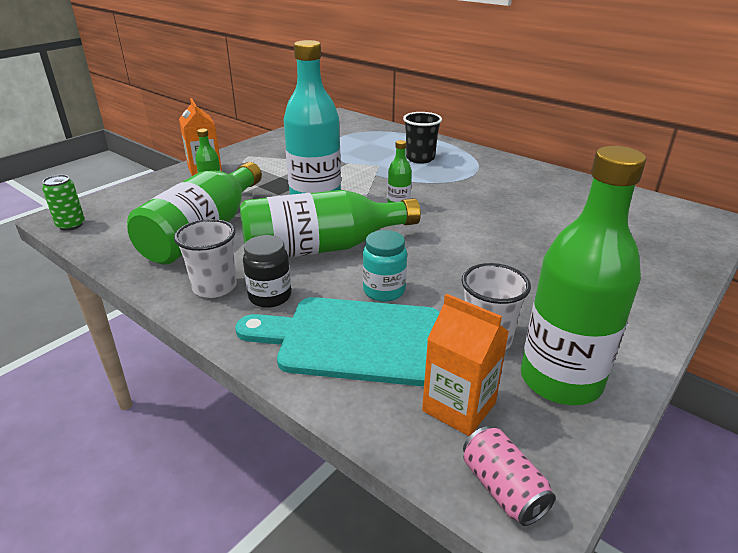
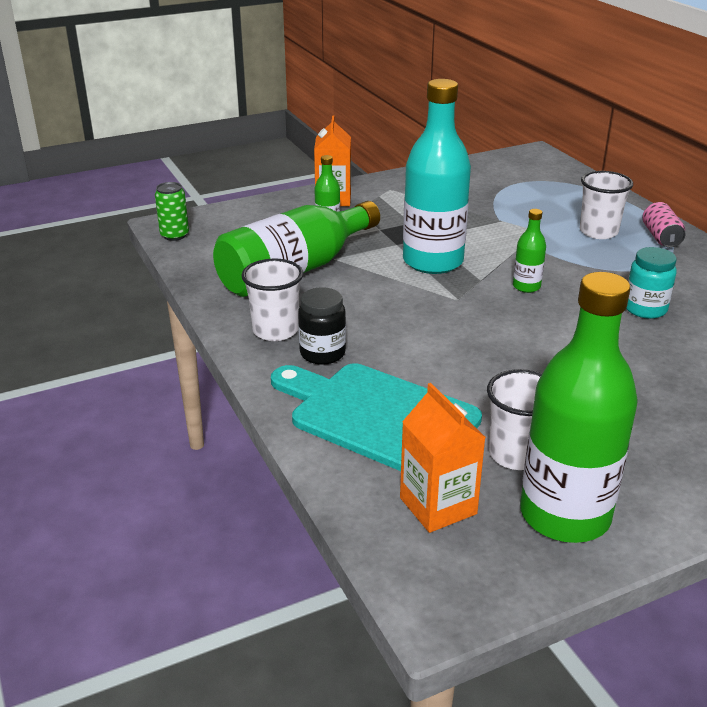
camera: 25 degrees right, 0 degrees up
green bottle [240,190,421,258] -> none
turquoise jar [363,230,407,302] -> turquoise jar moved to [626,247,677,319]
black cup [403,112,442,164] -> white cup [580,171,633,239]
pink can [463,426,556,526] -> pink can moved to [642,202,685,248]

